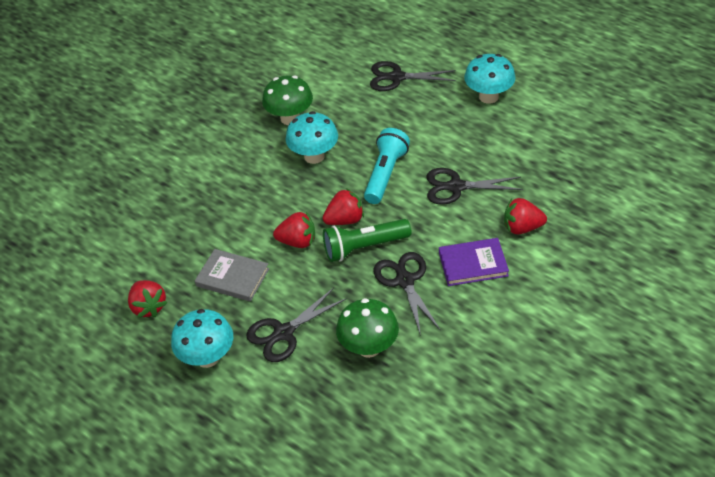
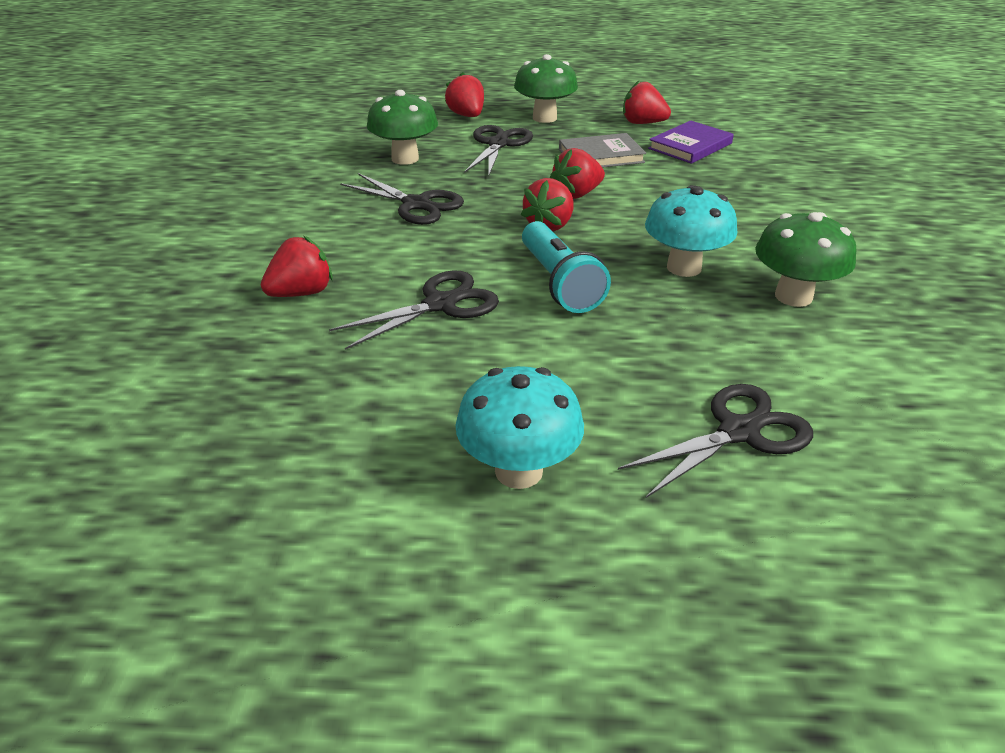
camera: 140 degrees right, 10 degrees down
turquoise mushroom [171,309,233,368] -> green mushroom [514,54,578,123]
green flashlight [323,219,411,262] -> none
purple book [439,238,509,286] -> purple book moved to [648,120,734,164]
none -> red strawberry [445,72,484,117]

